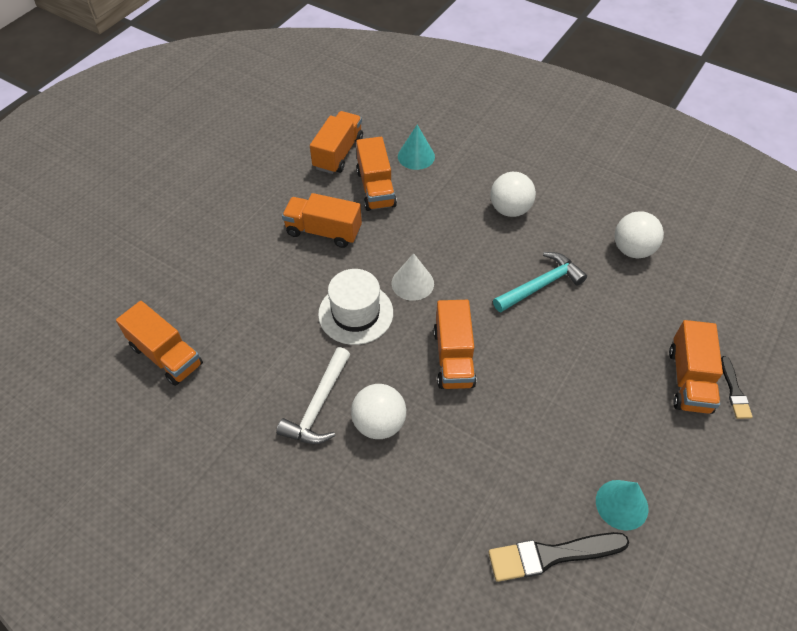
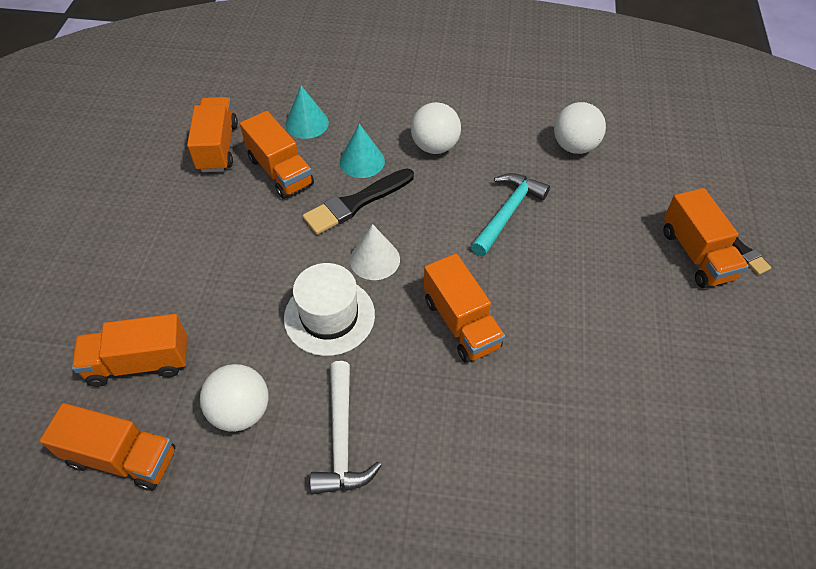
camera: 25 degrees left, 0 degrees up
orange truck [282,193,362,248] -> orange truck moved to [72,314,187,387]
white ball [351,384,406,439] -> white ball moved to [200,364,269,432]
black brush [488,532,629,582] -> black brush moved to [303,168,414,235]
turquoise cone [596,480,648,531] -> turquoise cone moved to [340,124,385,178]

